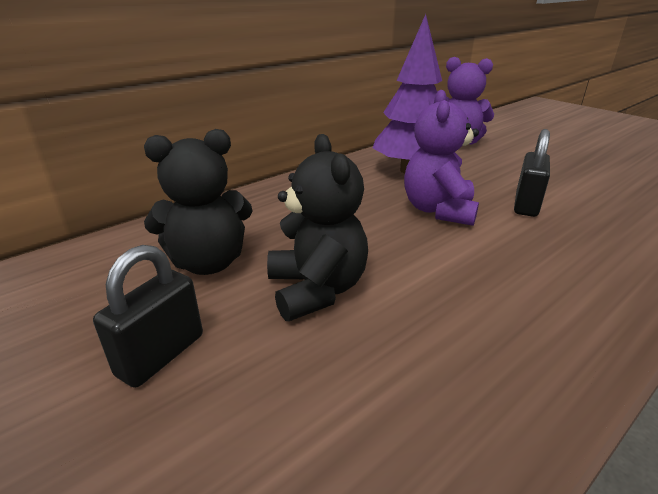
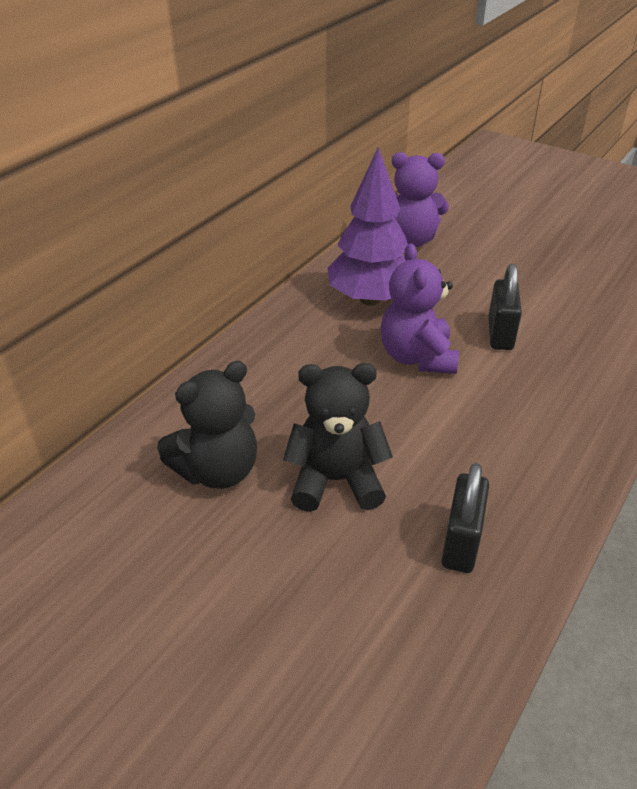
camera: 15 degrees left, 10 degrees up
black padlock [93,245,203,388] -> black padlock moved to [442,463,489,573]
black teddy bear [267,134,368,321] -> black teddy bear turned 60 degrees counterclockwise [283,363,393,512]

